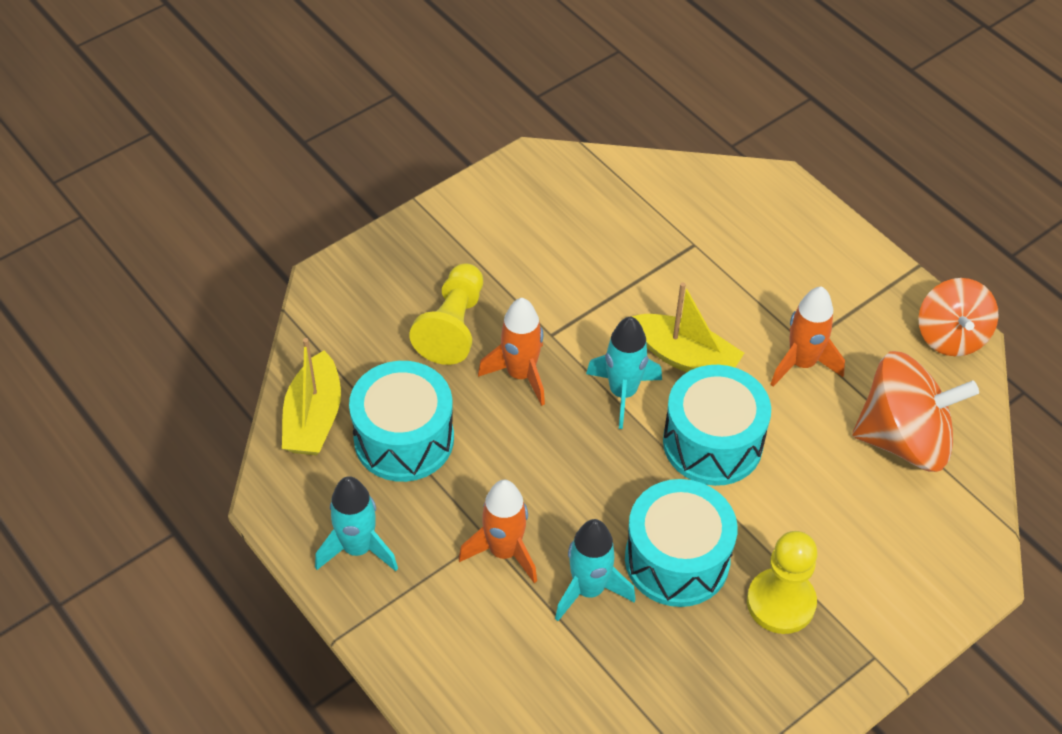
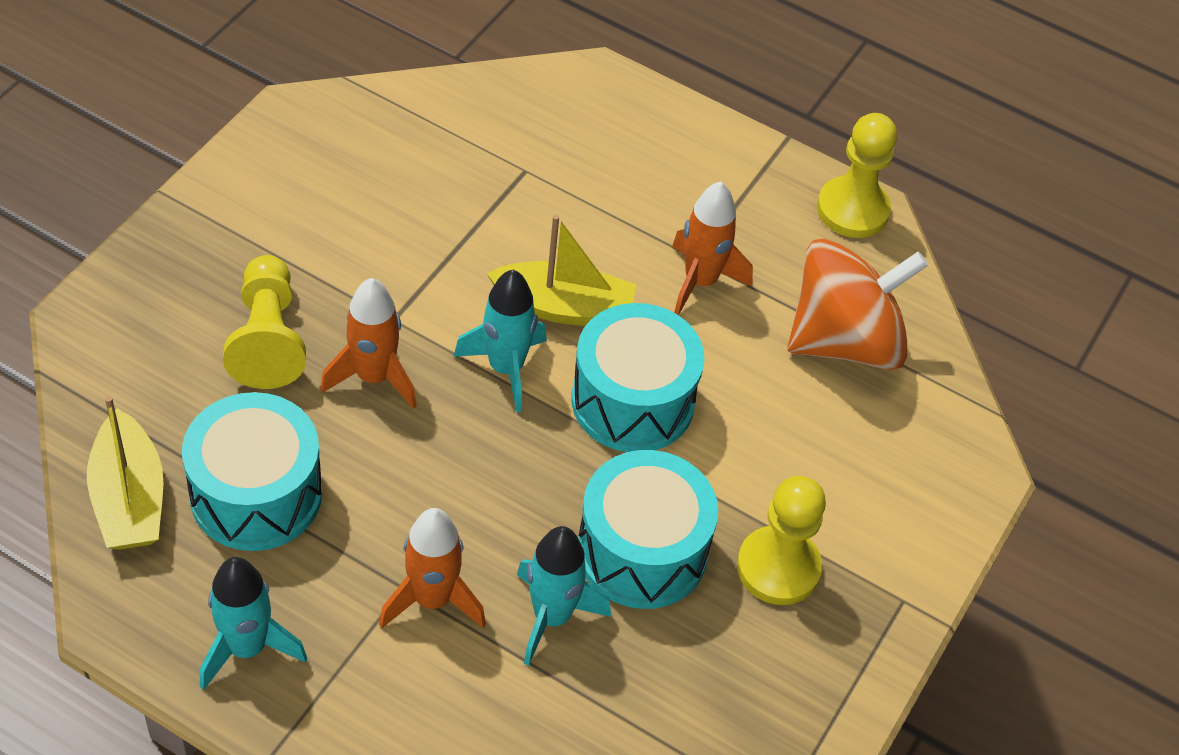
camera: 25 degrees left, 0 degrees up
orange spinning top [918,278,999,356] -> yellow pawn [817,113,897,238]

